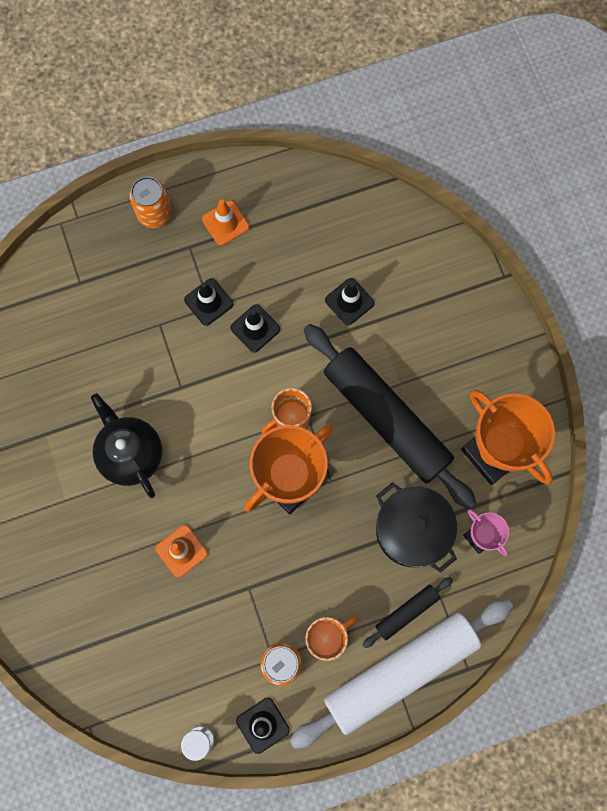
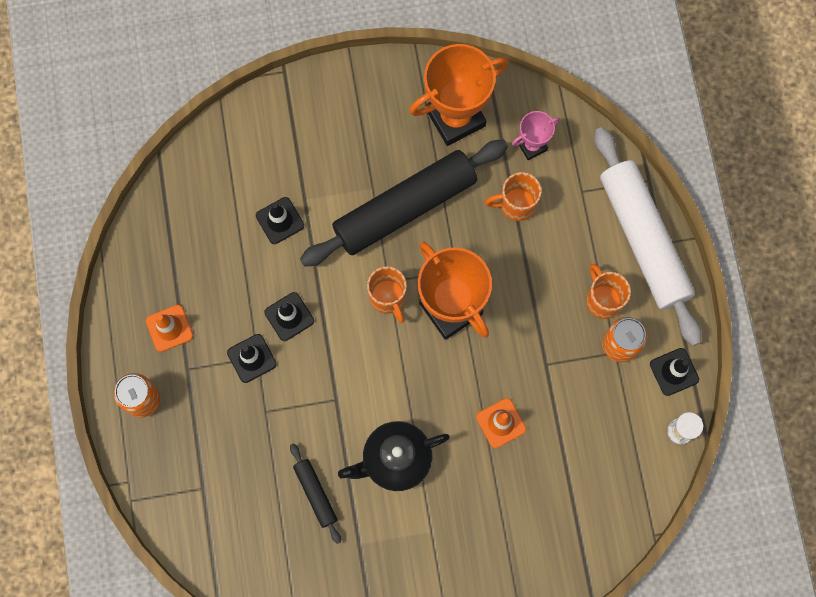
camera: 80 degrees left, 0 degrees up
black rolling pin [362,577,453,648] -> black rolling pin moved to [290,443,341,544]
black pot [376,482,457,573] -> orange mug [485,172,541,221]

